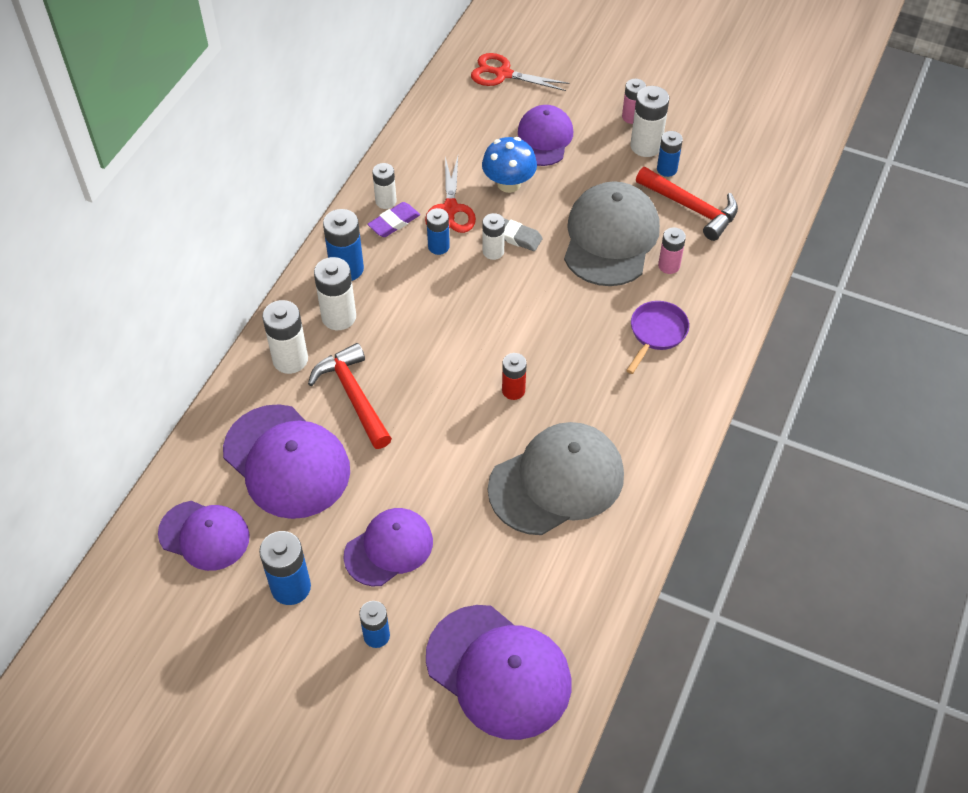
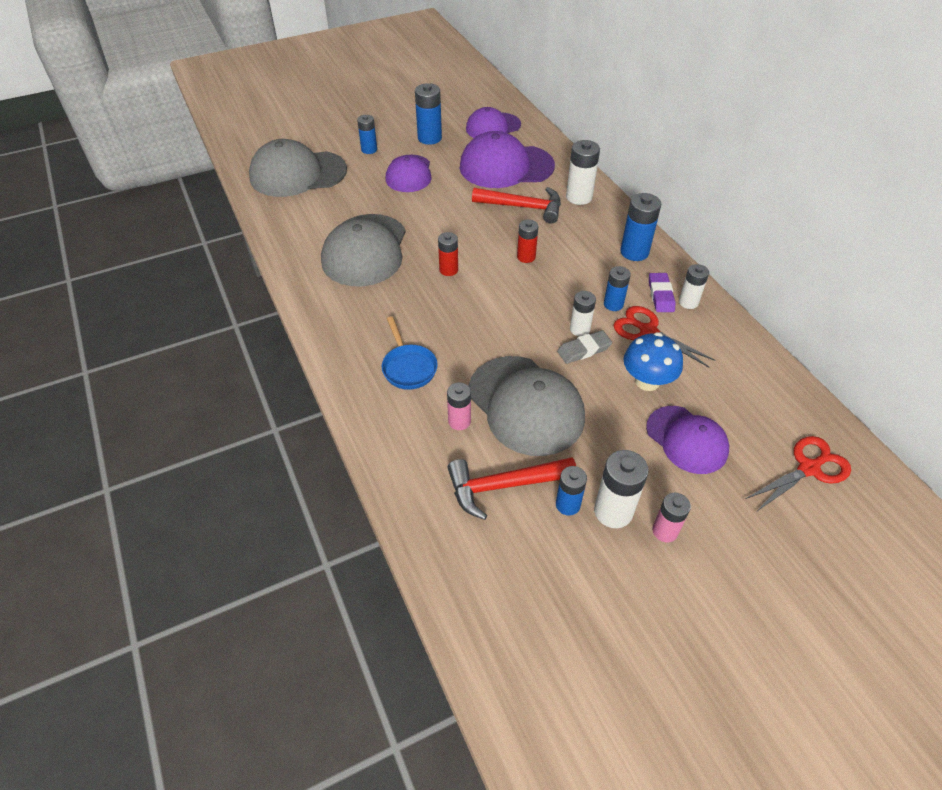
camera: 130 degrees right, 5 degrees down
white battery [314,257,356,330] -> none
purple cap [426,605,571,740] -> grey cap [249,139,347,197]
purple pan [626,301,689,374] -> blue pan [382,316,438,390]
none -> red battery [517,220,538,263]

